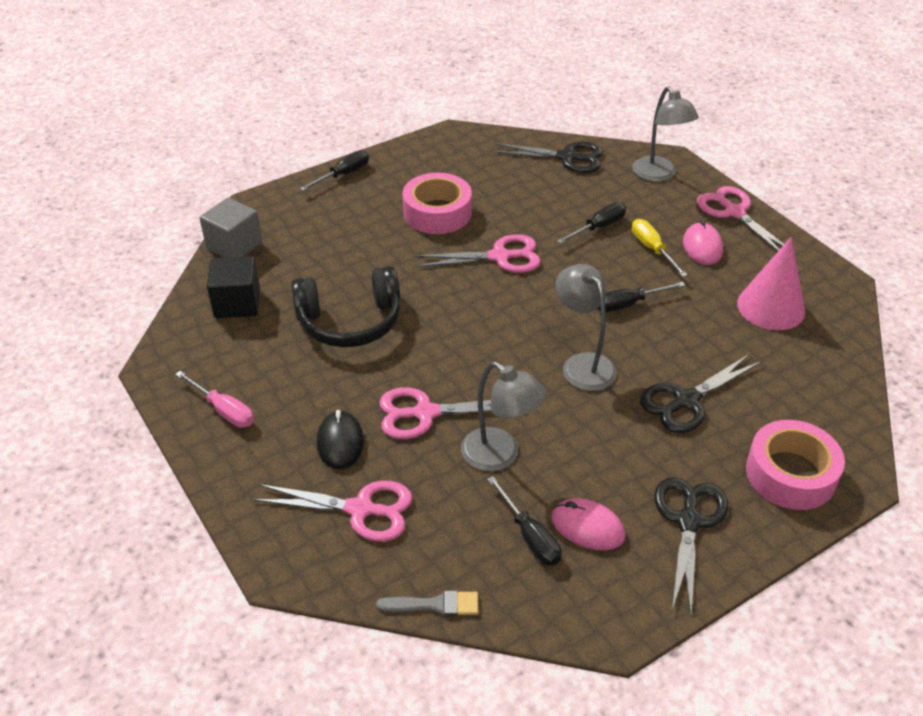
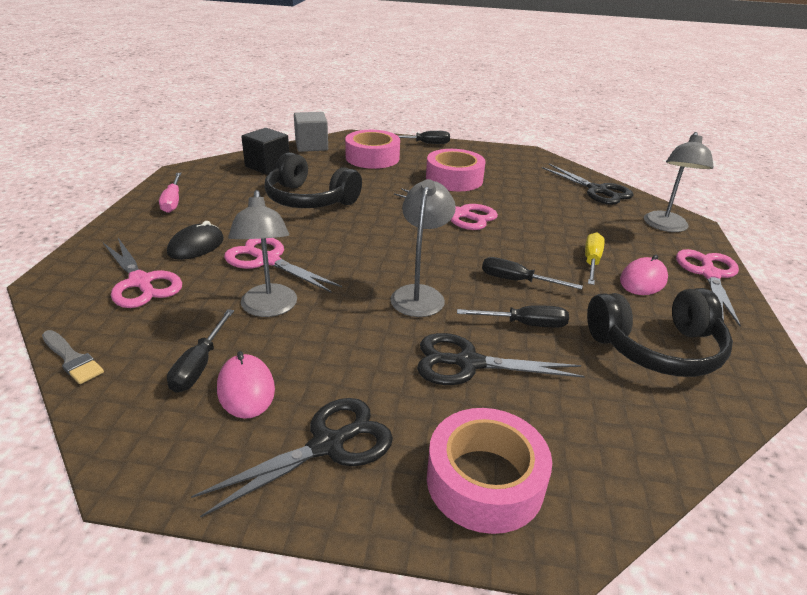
camera: 40 degrees right, 10 degrees down
black screwdriver [557,202,626,244] -> black screwdriver moved to [457,305,569,328]
pink cone [737,237,805,330] -> black headphones [587,288,733,377]
none -> pink tape [345,130,400,169]

